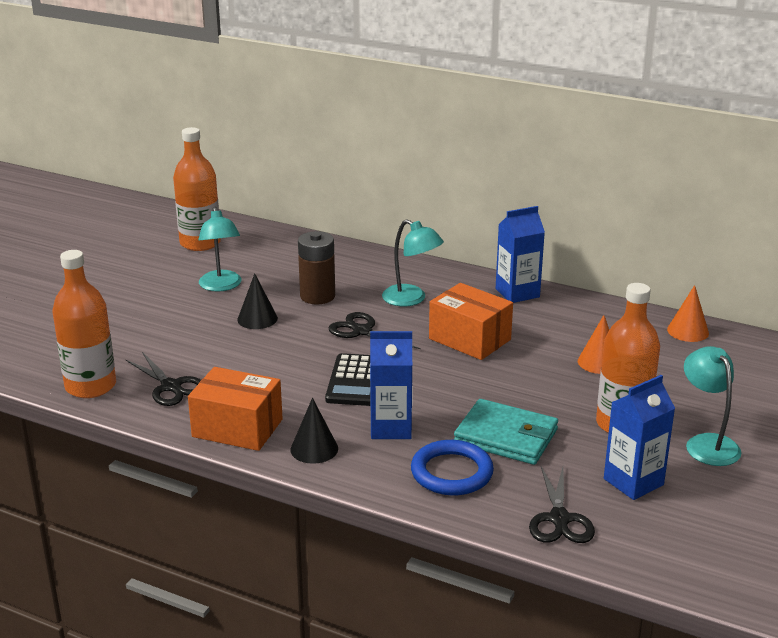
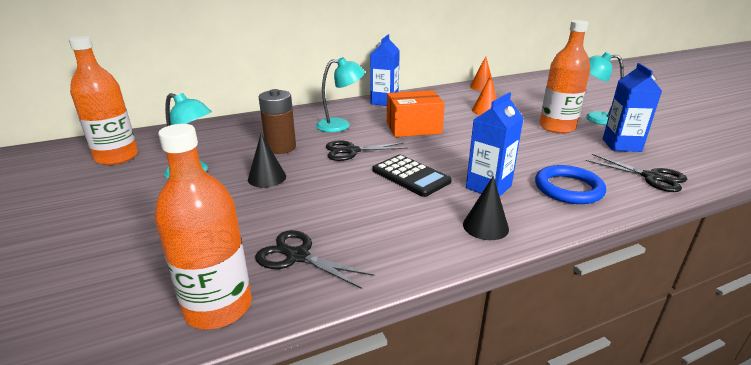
camera: 50 degrees left, 0 degrees up
black scissors [125,352,201,406] -> black scissors turned 150 degrees counterclockwise [255,230,374,289]
orange box [188,367,283,451] -> none
turquoise wallet [454,399,558,465] -> none

